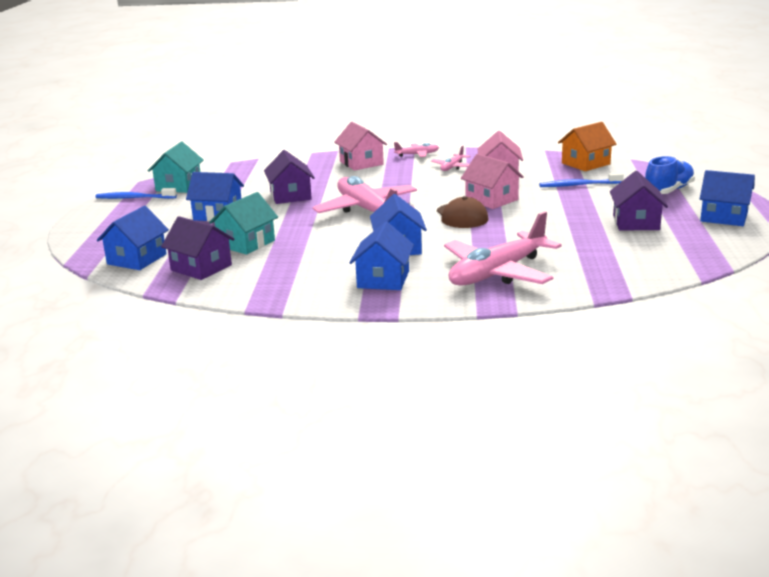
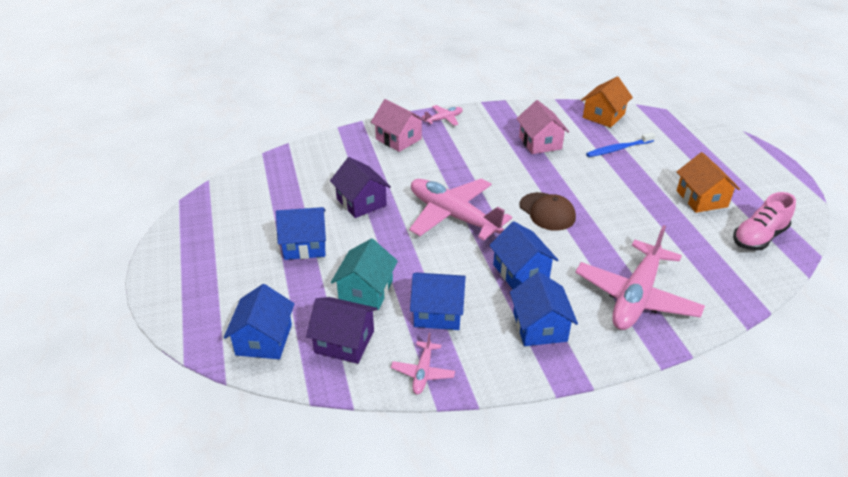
camera: 20 degrees left, 15 degrees up
blue toothbrush [95,188,177,199] -> none
turquoise house [148,142,204,193] -> none
pink plane [431,146,470,171] -> pink plane moved to [391,332,455,394]
pink house [461,154,524,209] -> none
purple house [610,171,668,230] -> orange house [677,152,740,213]
blue shoe [645,156,695,194] -> none
blue house [700,170,755,226] -> blue house moved to [410,273,466,330]
none -> pink shoe [733,192,796,250]

